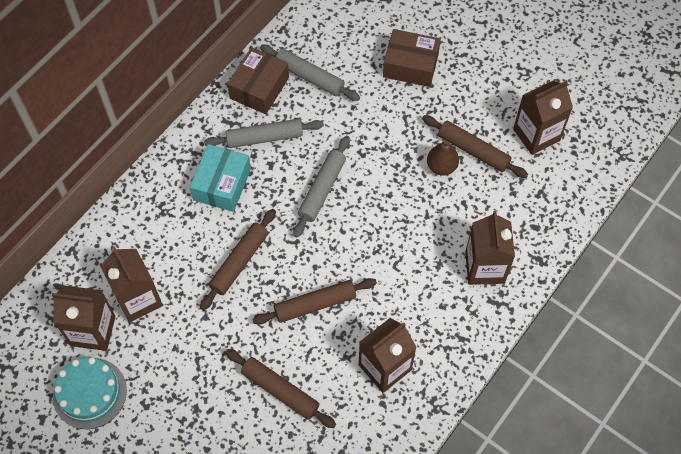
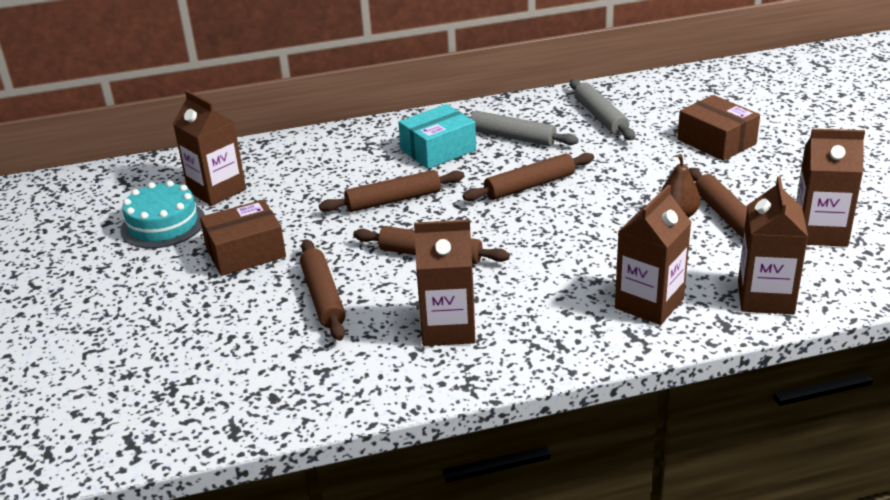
camera: 40 degrees right, 30 degrees down
brown carton [100,246,163,323] -> brown carton moved to [738,177,808,314]
brown box [227,47,289,114] -> brown box moved to [200,200,286,276]
grey rolling pin [294,136,350,238] -> brown rolling pin [463,153,594,201]

